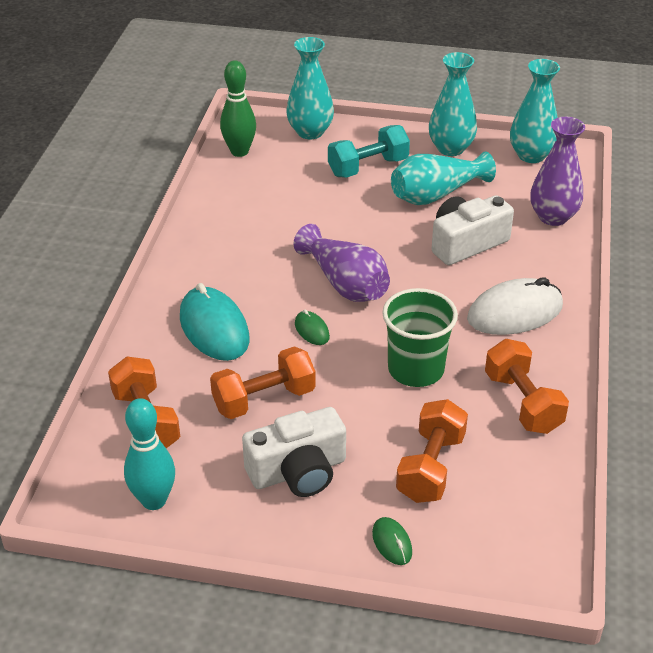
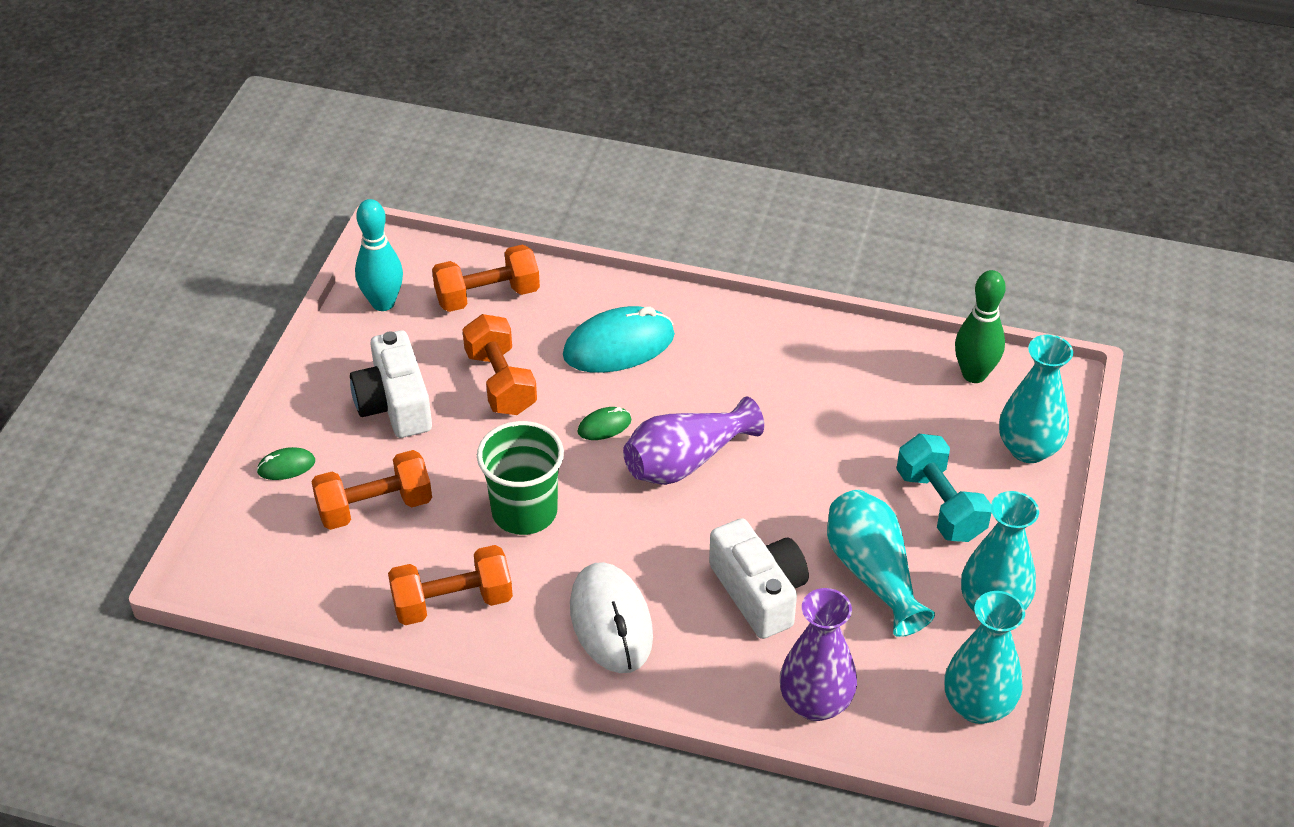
camera: 95 degrees right, 5 degrees up
orange dumbbell [396,399,468,503] -> orange dumbbell turned 45 degrees counterclockwise [311,450,432,530]

